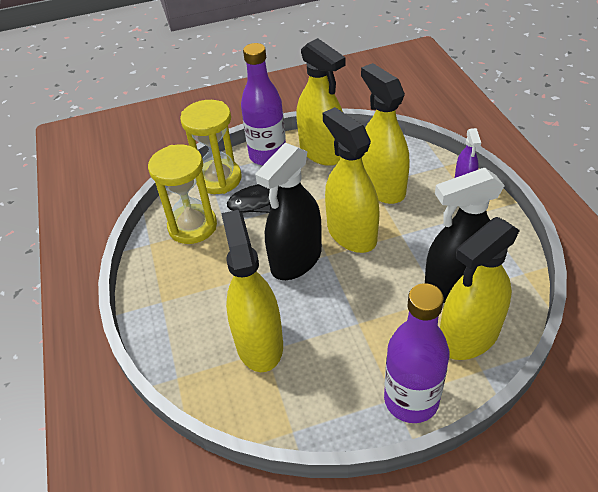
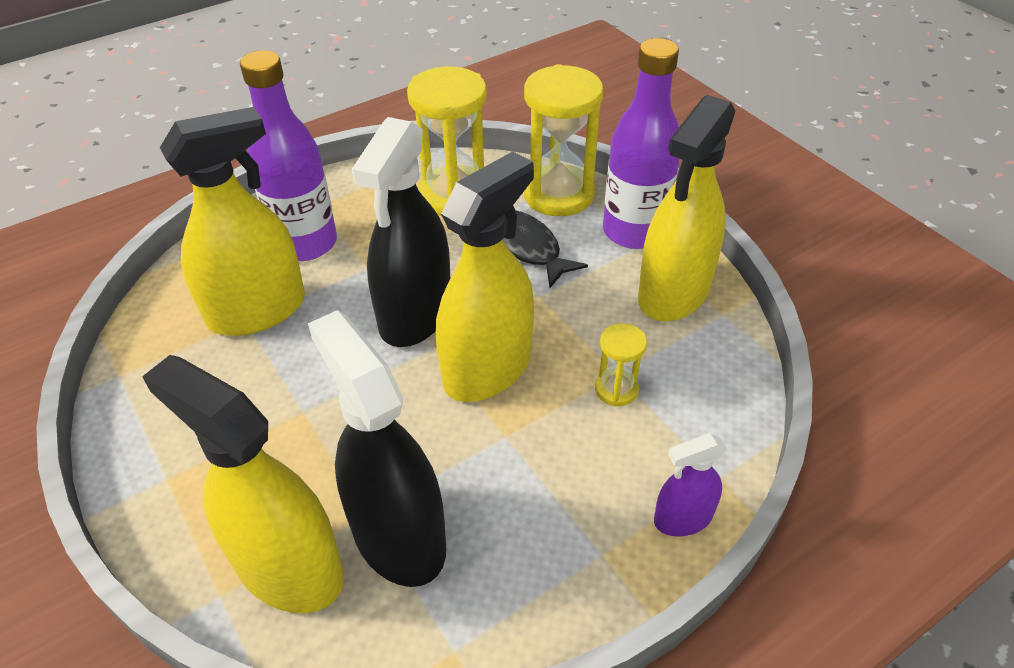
camera: 70 degrees right, 0 degrees up
black spray bottle [255,143,322,280] -> black spray bottle turned 90 degrees counterclockwise [352,117,450,347]
yellow spray bottle [361,63,410,204] -> yellow hourglass [595,323,647,407]
purple bottle [384,283,450,423] -> purple bottle moved to [240,50,337,261]

